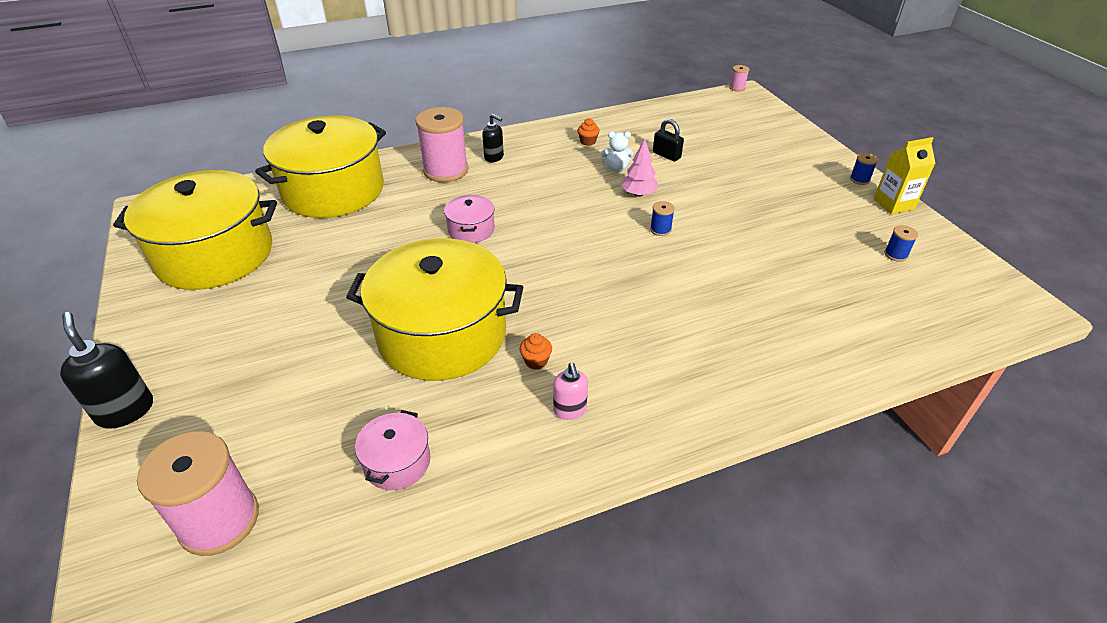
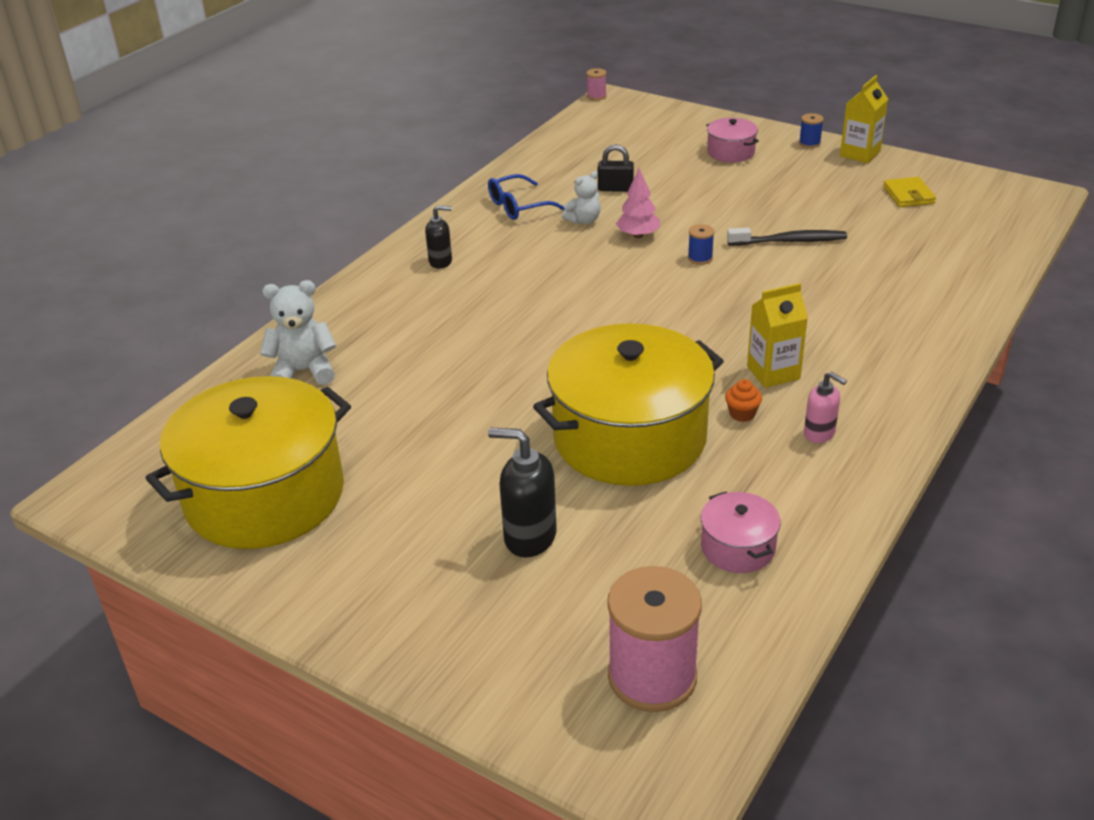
camera: 35 degrees left, 5 degrees down
black soap dispenser [60,312,153,429] -> black soap dispenser moved to [488,428,557,557]
yellow pot [255,115,386,218] -> white teddy bear [260,280,336,385]
pink spool [415,107,468,182] -> none
pink pot [444,195,495,243] -> pink pot moved to [706,118,759,162]
orange cupcake [577,118,600,146] -> blue glasses [488,174,565,220]
blue spool [884,225,918,262] -> yellow wallet [883,177,936,207]
none -> black toothbrush [727,228,847,246]
none -> yellow carton [747,283,808,388]

